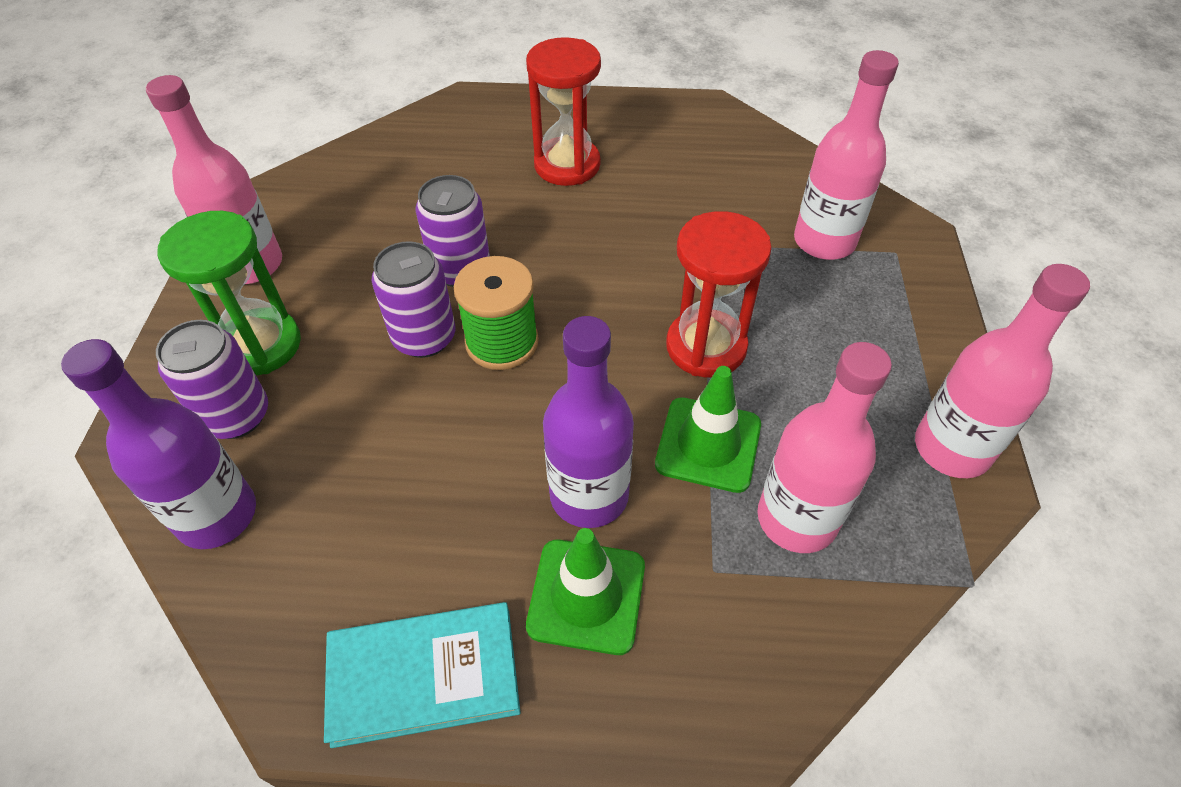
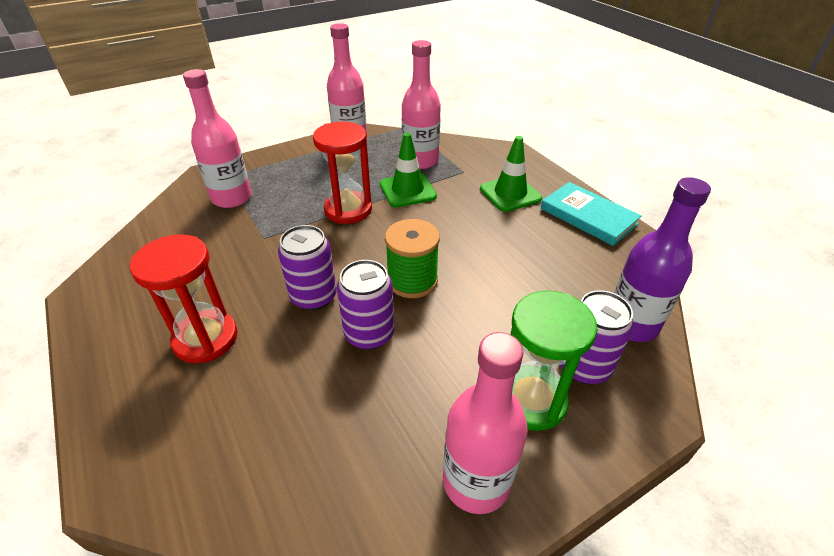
camera: 125 degrees left, 10 degrees down
purple can [371,241,455,358] -> purple can moved to [278,225,337,310]
purple bottle [543,316,634,528] -> none

